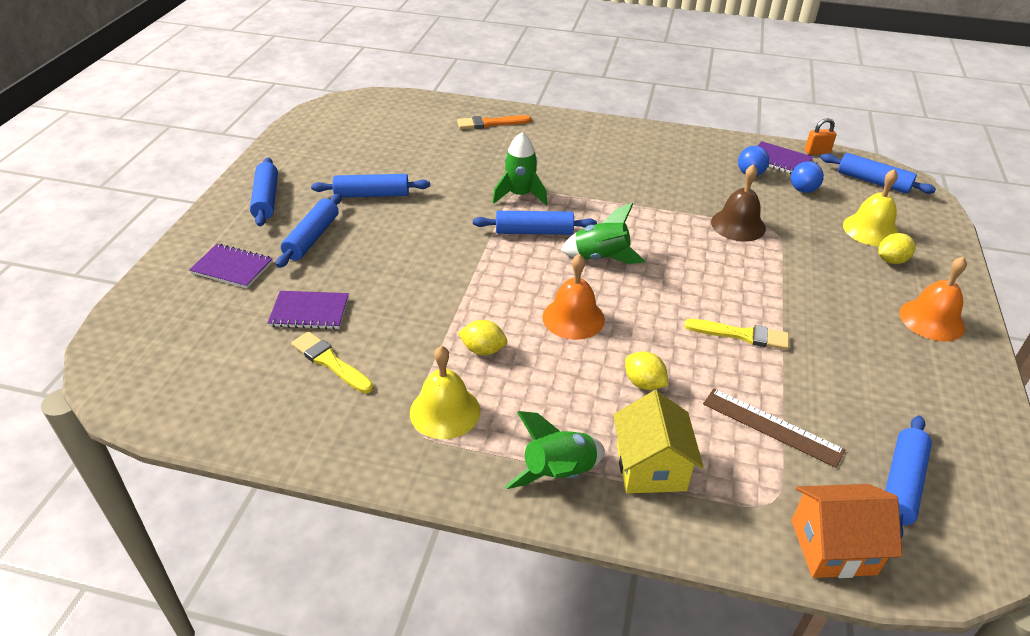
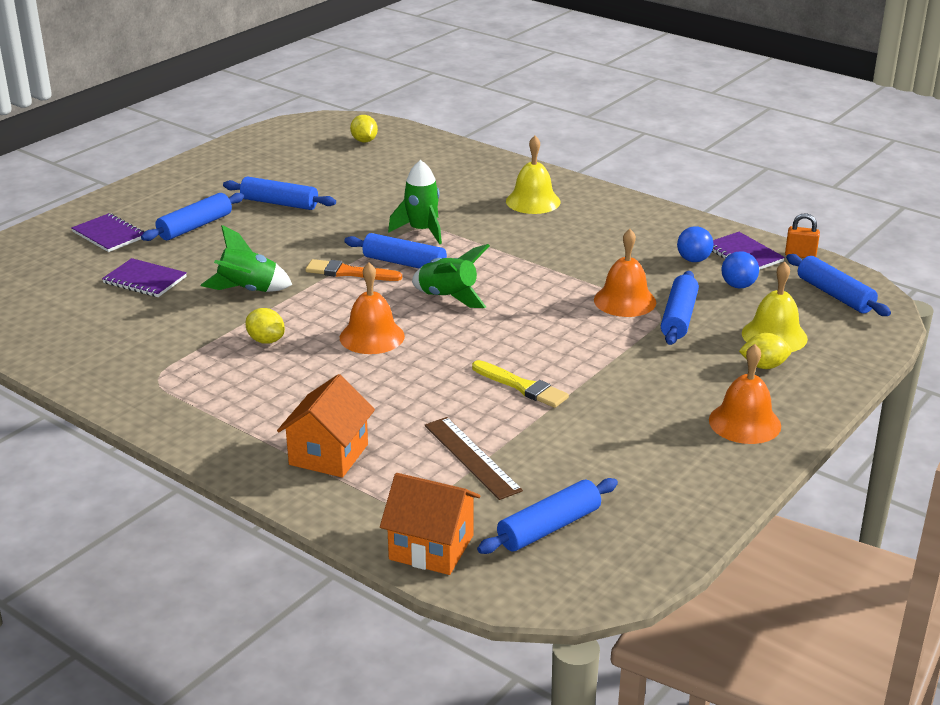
camera: 25 degrees right, 10 degrees down
blue rolling pin [250,157,278,226] -> blue rolling pin moved to [661,271,699,345]
yellow brush [291,331,373,393] -> none
yellow bell [410,346,481,439] -> yellow bell moved to [506,136,561,214]
orange brush [457,115,531,129] -> orange brush moved to [305,259,402,281]
green rocket [505,411,605,489] -> green rocket moved to [201,225,292,292]
yellow house [613,390,703,493] -> orange house [277,374,375,478]
yellow lemon [625,351,668,390] -> yellow lemon moved to [350,115,378,142]
brown bell [711,164,766,242] -> orange bell [594,229,656,317]

